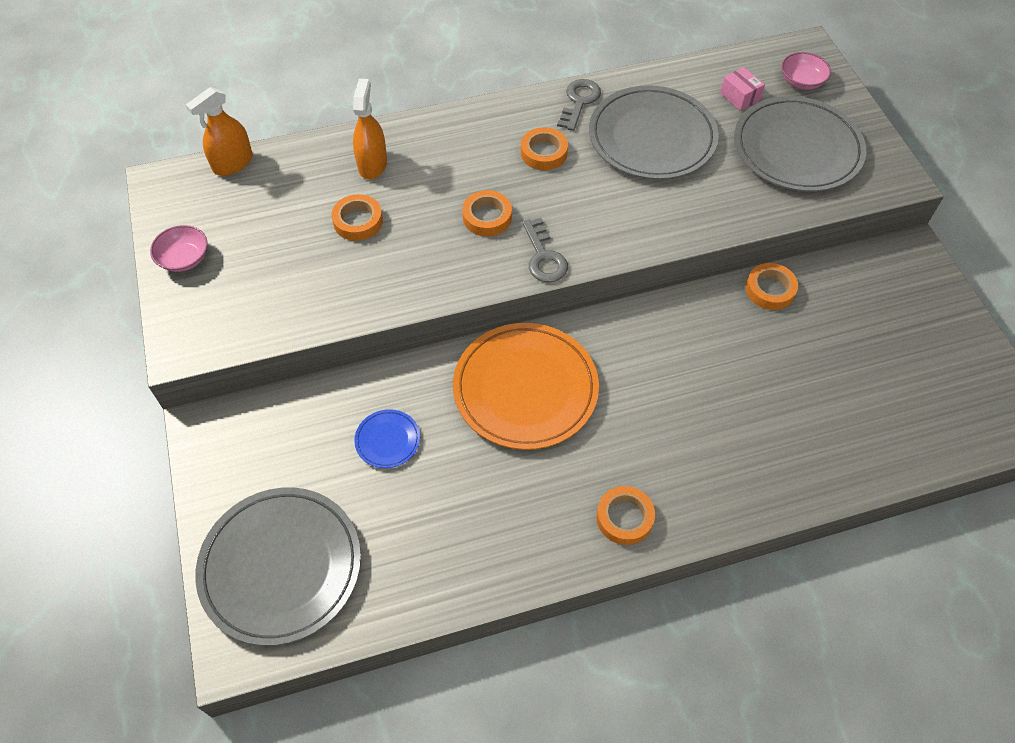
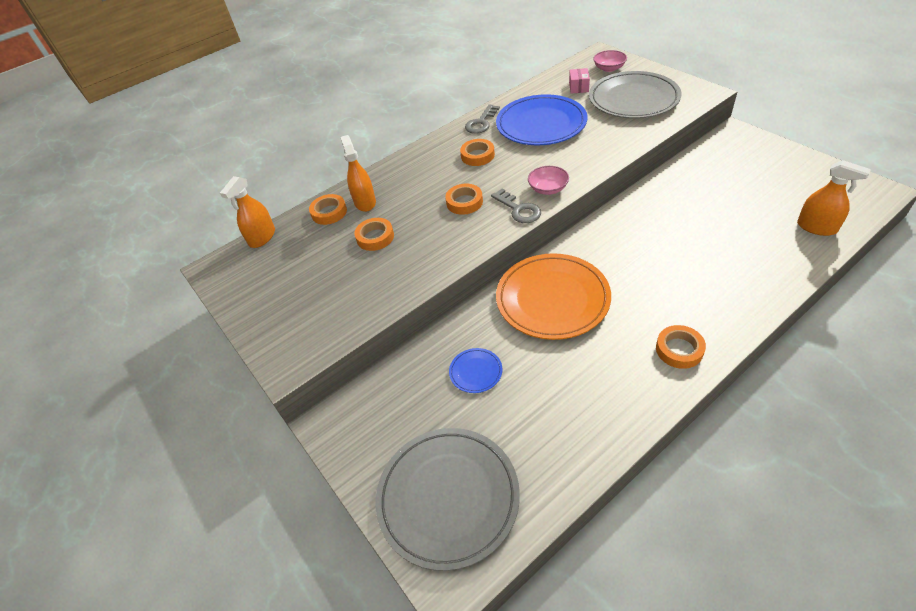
camera: 15 degrees left, 10 degrees down
pink bowl [150,225,208,272] -> pink bowl moved to [528,166,569,195]
grey key [557,79,601,131] -> grey key turned 150 degrees counterclockwise [465,105,500,134]
grey plate [589,85,719,180] -> blue plate [496,94,587,145]
pink box [720,67,765,111] -> pink box turned 60 degrees clockwise [569,68,590,94]
orange tape [746,263,798,310] -> orange tape moved to [309,194,347,225]
none -> orange spray bottle [797,160,871,236]

